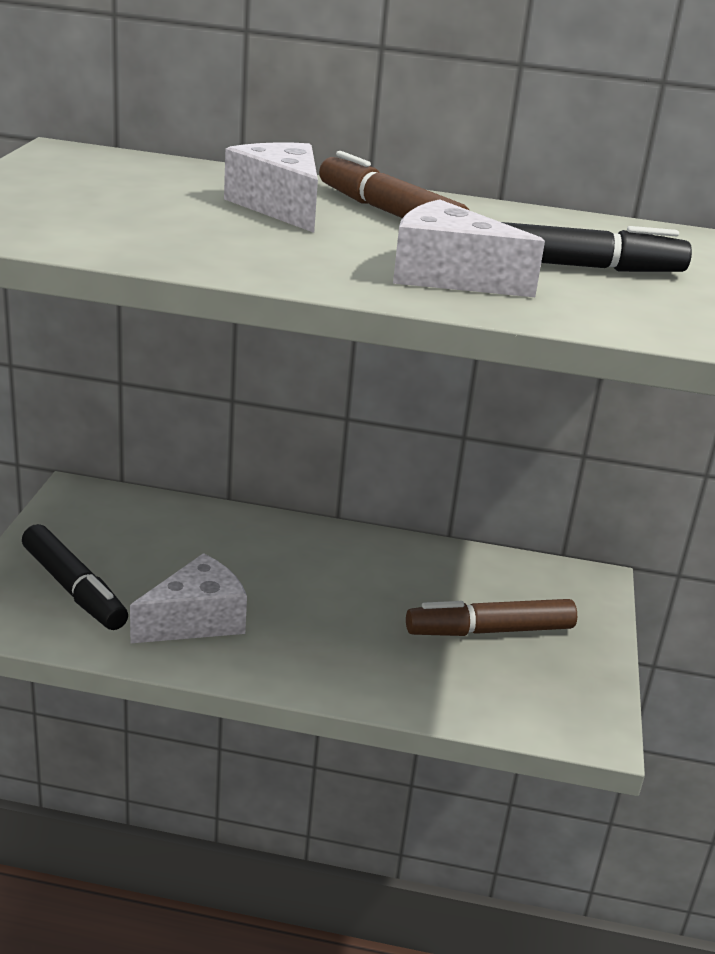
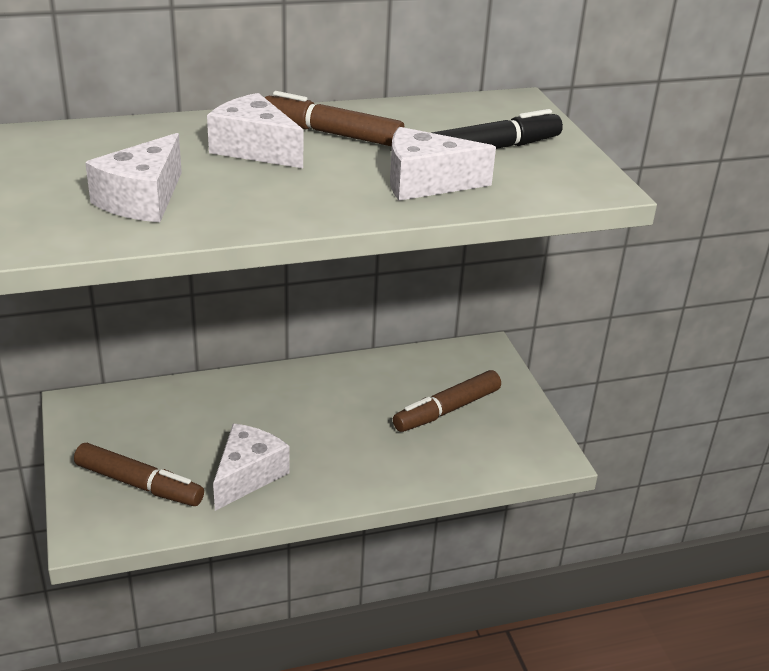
camera: 25 degrees left, 5 degrees up
black marker [22,524,128,630] -> brown marker [74,443,204,506]
none -> white cheese [85,133,182,222]

